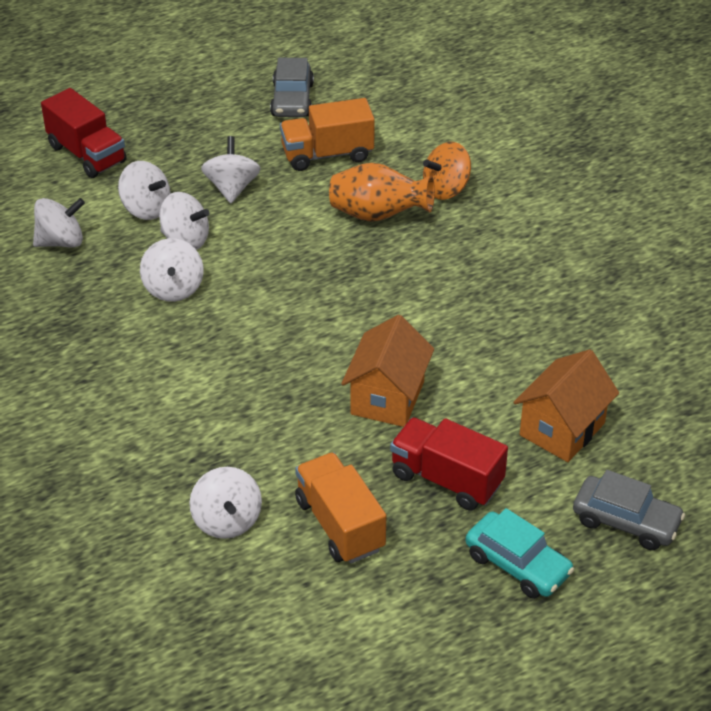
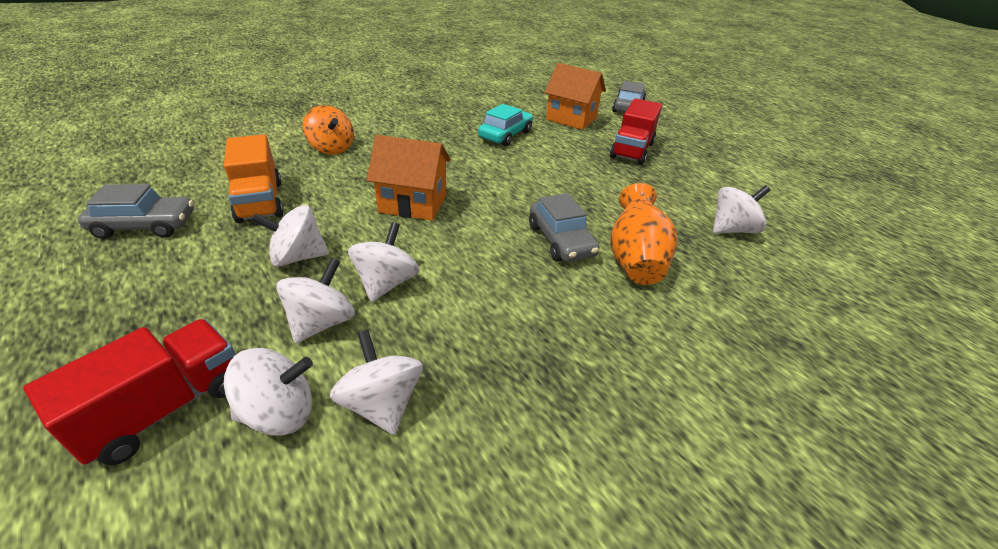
camera: 100 degrees left, 5 degrees down
white spinning top [140,238,204,302] -> white spinning top moved to [224,348,313,436]
orange truck [295,452,386,563] -> none
orange vase [329,163,435,222] -> orange vase moved to [610,183,677,285]
orange house [341,315,434,427] -> orange house moved to [367,135,451,221]
turquoise car [466,508,574,599] -> turquoise car moved to [478,104,533,146]
none -> grey car [529,193,600,262]

